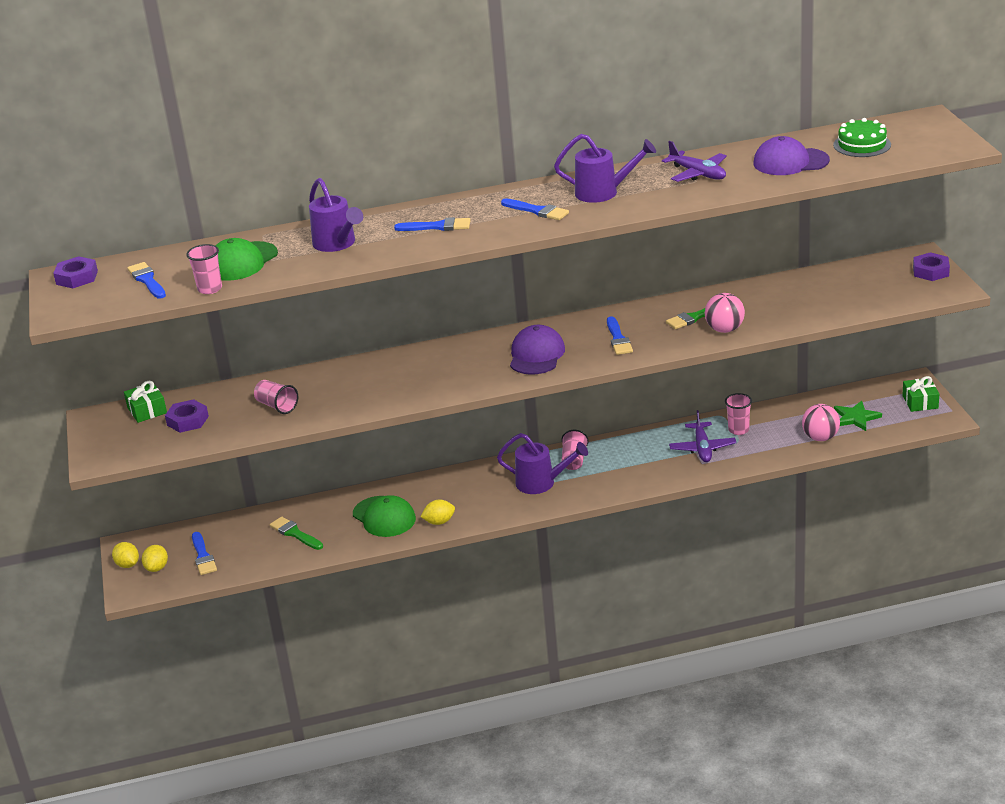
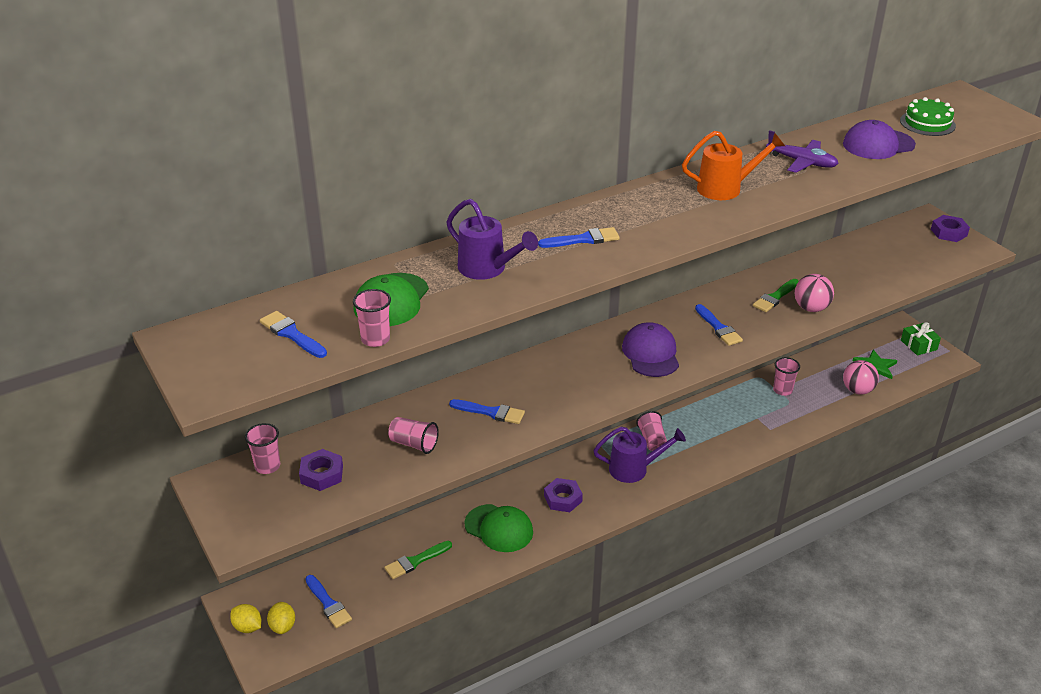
camera: 20 degrees left, 5 degrees up
purple nut [53,256,98,288] -> purple nut moved to [544,478,583,512]
green gift [124,381,167,423] -> pink cup [245,423,280,474]
green brush [270,517,323,550] -> green brush turned 60 degrees counterclockwise [384,541,452,579]
yellow lemon [421,500,455,525] -> none
blue brush [501,198,569,220] -> blue brush moved to [449,399,525,424]
purple watering can [554,134,656,203] -> orange watering can [682,131,785,200]
purple plane [669,410,736,462] -> none

